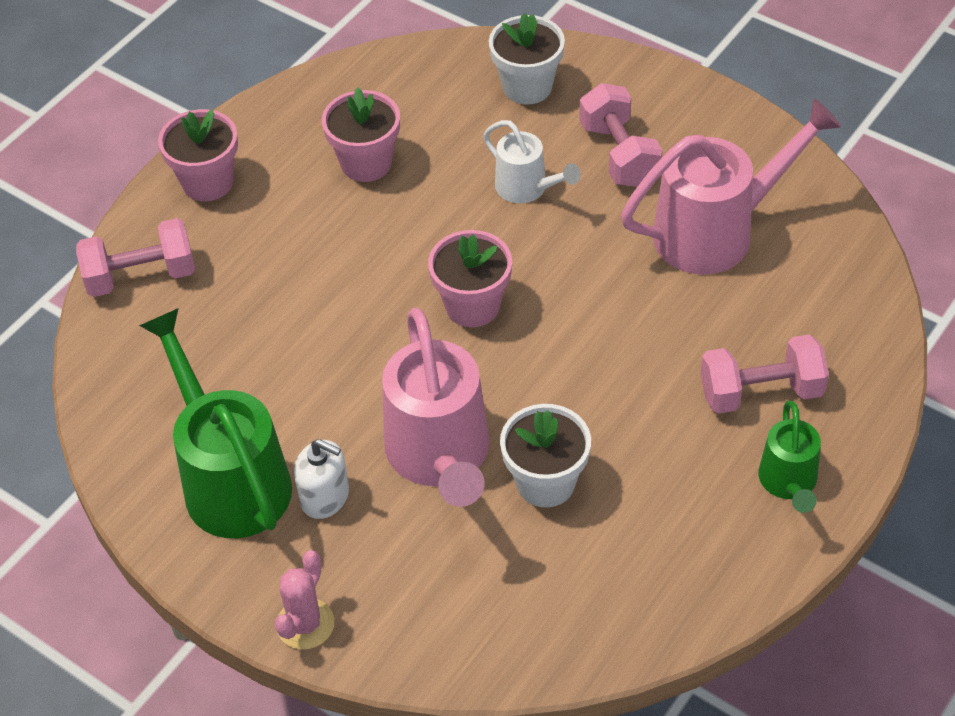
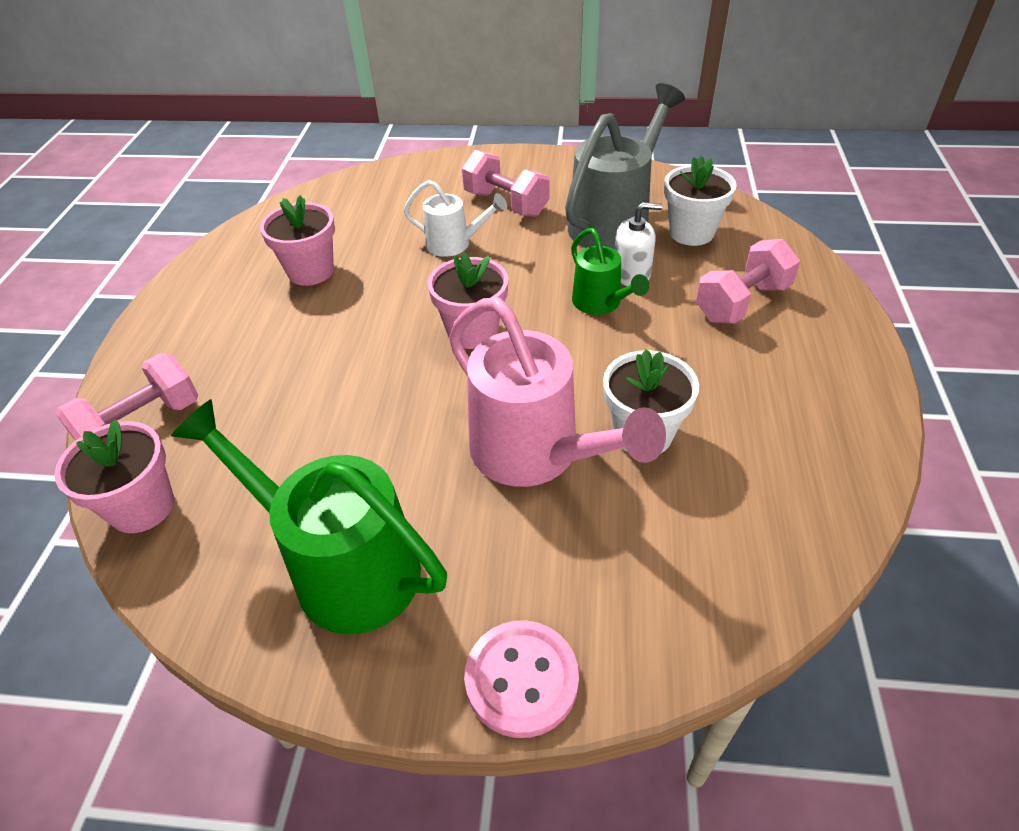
camera: 30 degrees left, 5 degrees down
pink flower pot [158,109,238,201] -> pink flower pot moved to [54,419,174,533]
pink cactus [275,550,334,649] -> pink button [464,621,579,738]
white soap dispenser [294,439,349,519] -> white soap dispenser moved to [615,202,662,286]
white flower pot [489,13,565,105] -> white flower pot moved to [664,156,736,246]
pink watering can [621,98,841,275] -> grey watering can [565,83,685,250]
green watering can [758,401,821,513] -> green watering can moved to [571,228,649,315]

